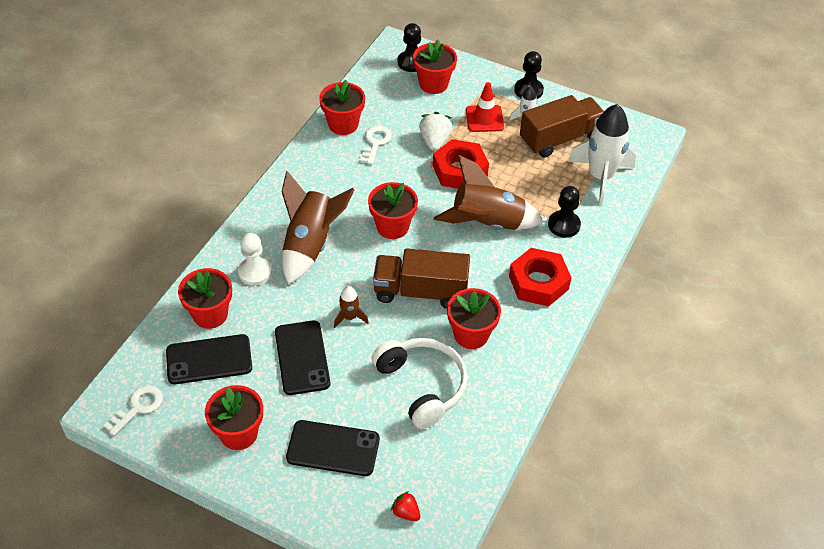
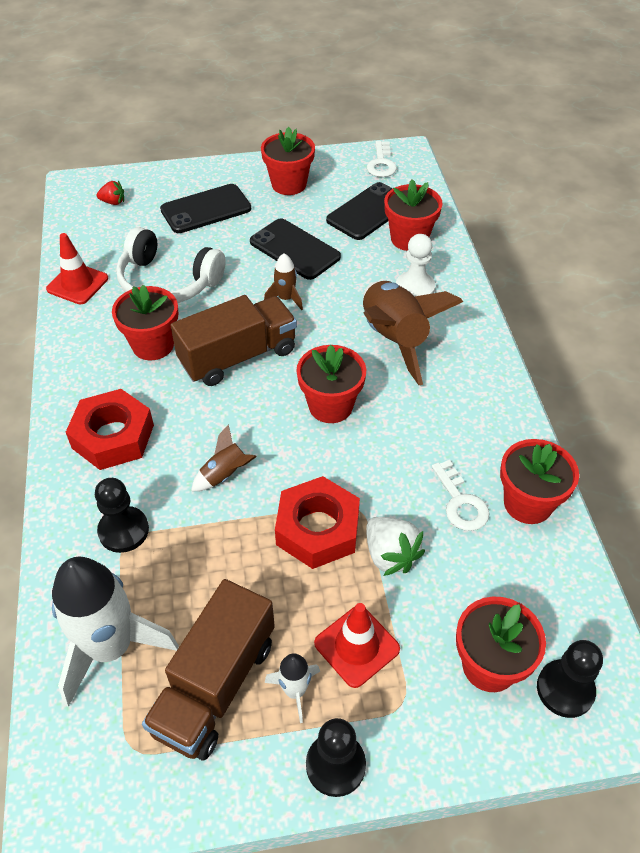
camera: 145 degrees right, 0 degrees up
brown rocket [434,155,544,230] -> brown rocket [192,424,256,491], size x0.46
none -> red traffic cone [46,233,108,304]

